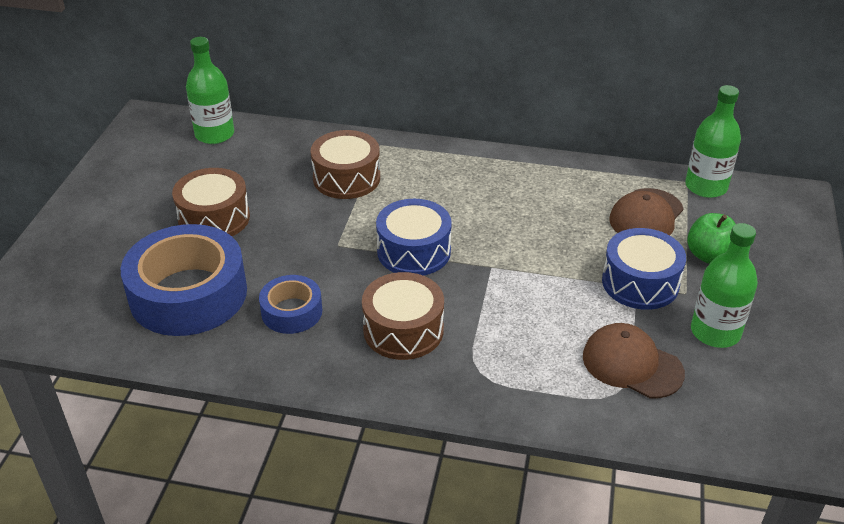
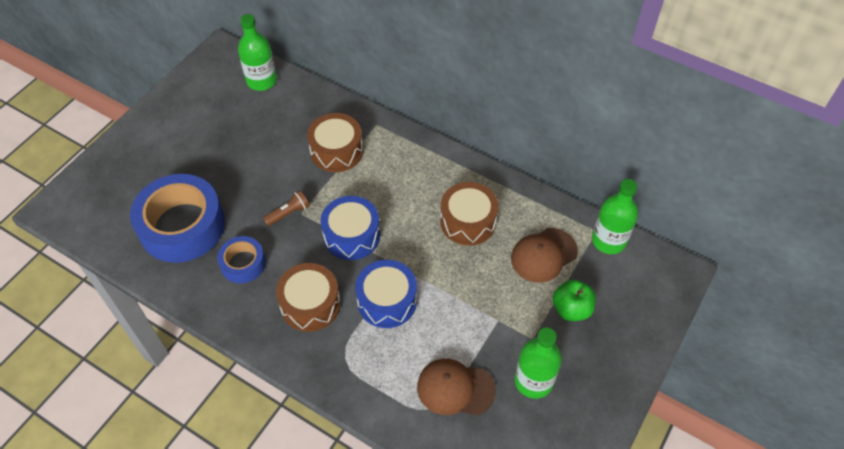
camera: 20 degrees right, 15 degrees up
brown drum [172,168,250,236] -> brown drum moved to [440,182,498,246]
brown cap [583,323,685,399] -> brown cap turned 45 degrees counterclockwise [417,359,496,415]
blue drum [602,228,686,310] -> blue drum moved to [355,260,417,328]
none -> brown flashlight [263,190,310,226]

